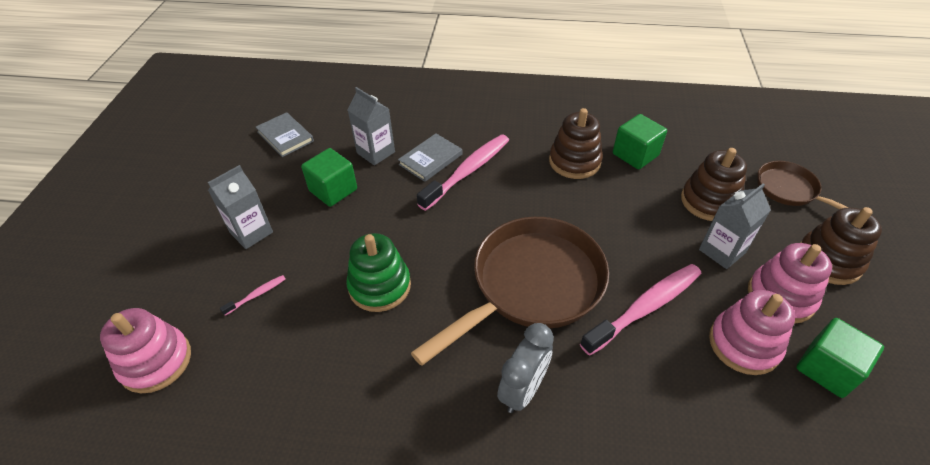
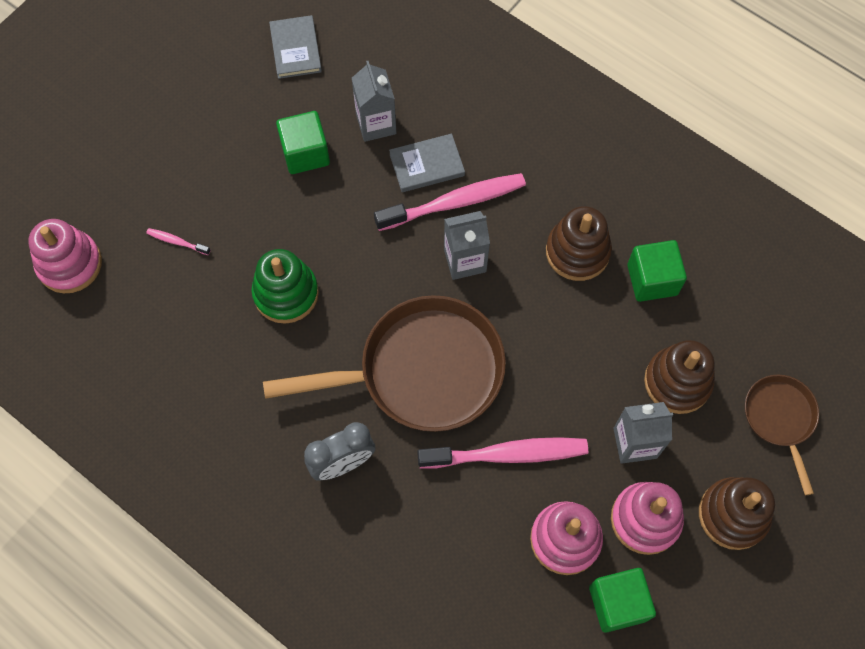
camera: 30 degrees right, 20 degrees up
grey carton [208,165,273,249] -> grey carton moved to [444,211,490,280]
pink toothbrush [220,275,286,316] -> pink toothbrush turned 150 degrees counterclockwise [146,228,211,255]

